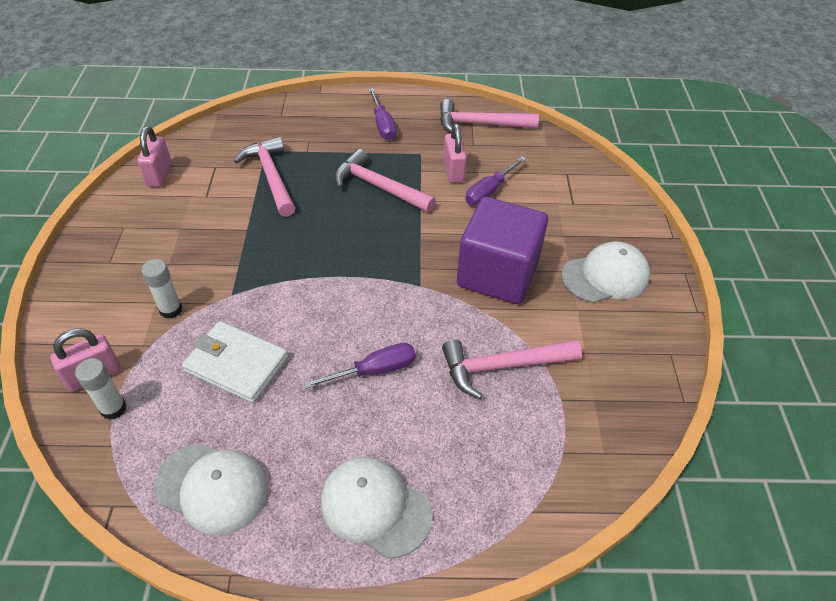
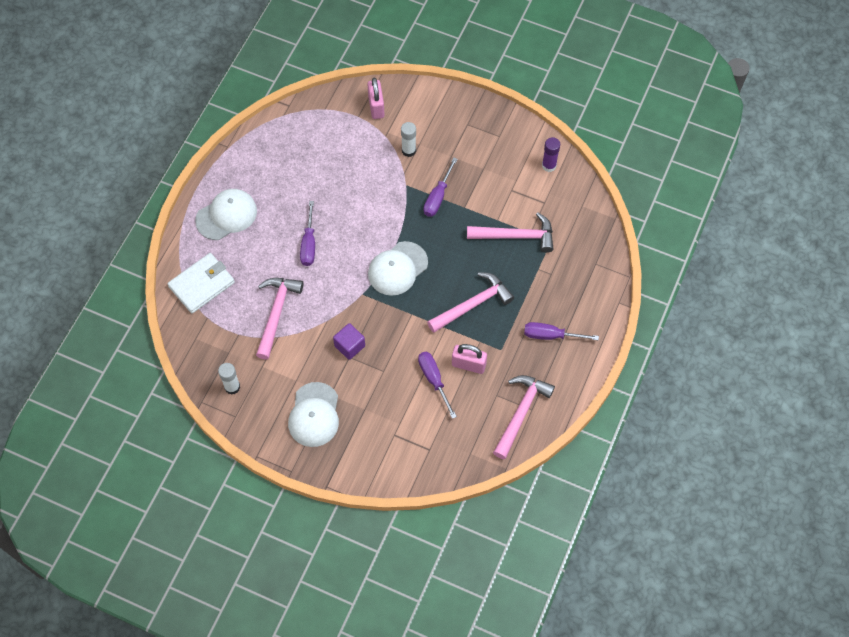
camera: 115 degrees right, 15 degrees up
white glue stick [75,358,127,420] -> white glue stick moved to [218,363,240,395]
pink padlock [137,126,172,187] -> purple glue stick [542,137,560,172]
white cap [155,443,268,535] -> white cap moved to [368,241,428,296]
white wallet [182,321,288,403] -> white wallet moved to [168,253,235,313]
purple cube [457,197,548,304] -> purple cube [333,323,365,360], size x0.46
none -> purple screwdriver [424,157,457,217]

